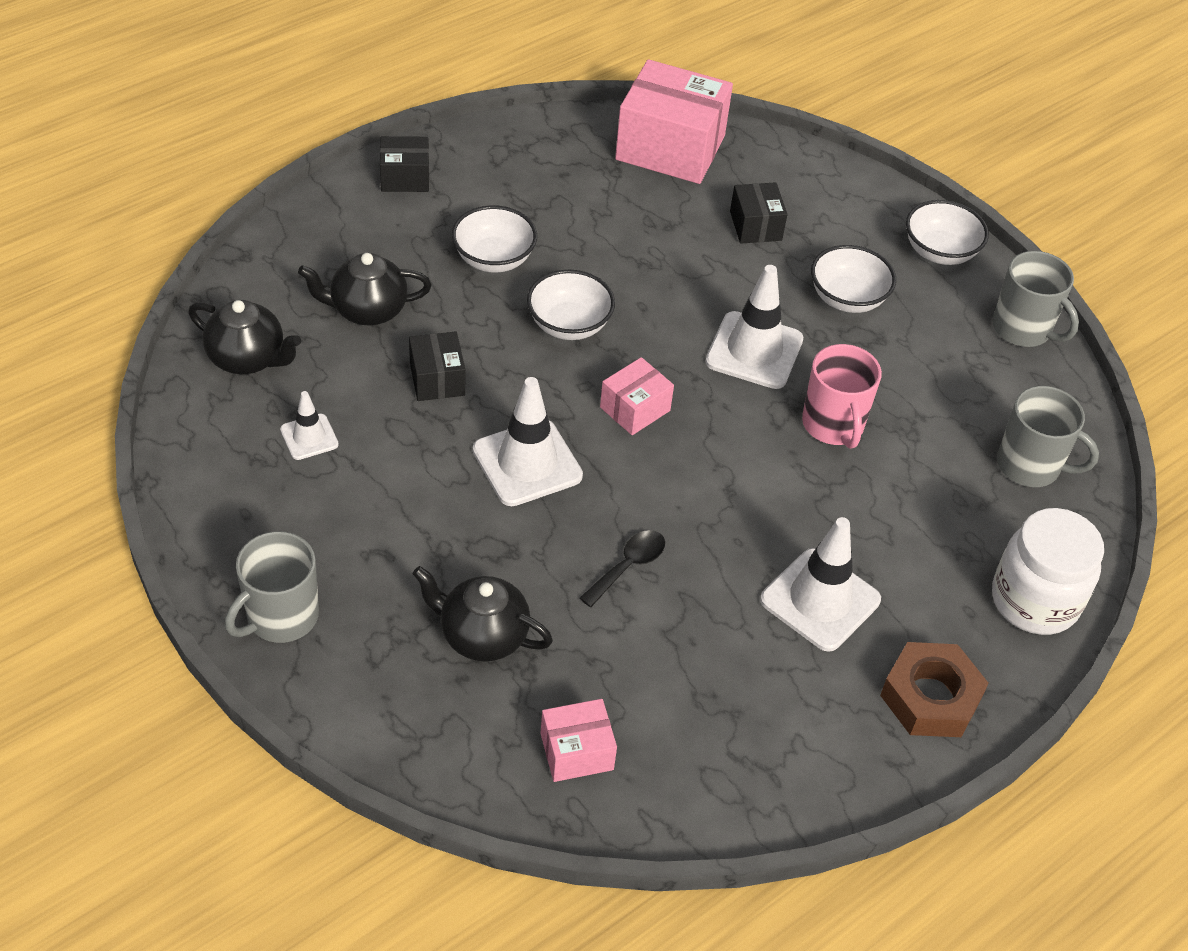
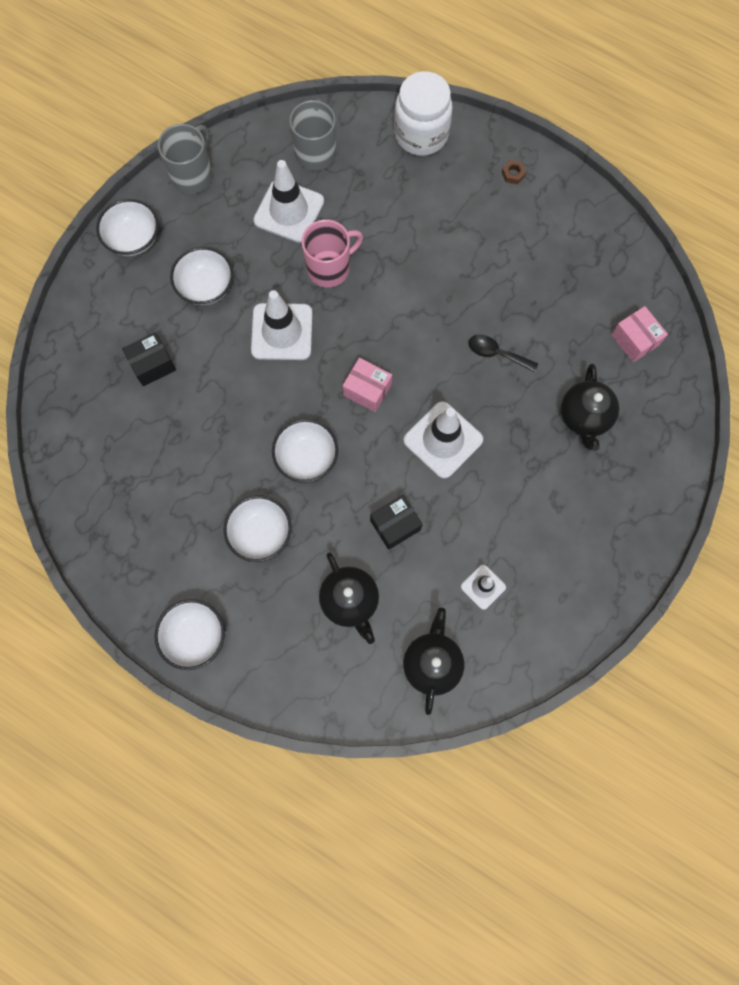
camera: 105 degrees left, 25 degrees up
grey mug [225,531,319,643] -> none
black box [380,136,429,192] -> white bowl [154,599,225,670]
pink box [615,59,733,184] -> none
white traffic cone [760,517,881,652] -> white traffic cone moved to [253,160,324,243]
brown nut [880,642,989,737] -> brown nut [502,160,526,184], size x0.41

